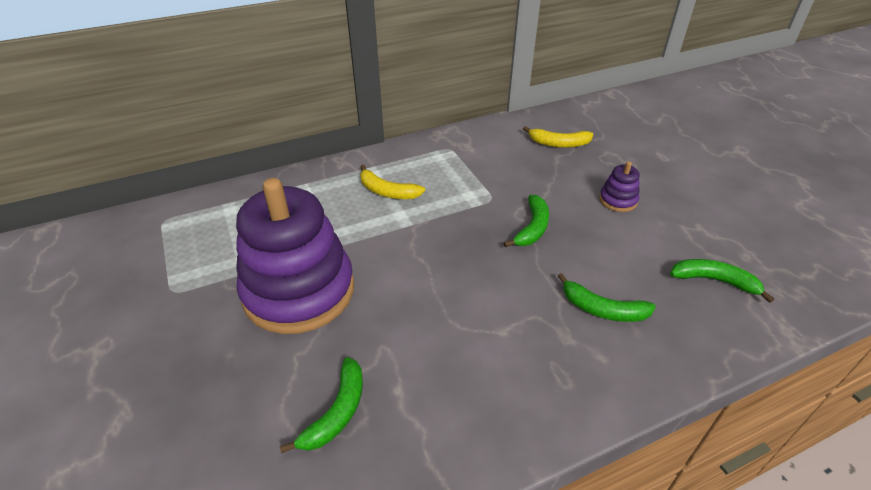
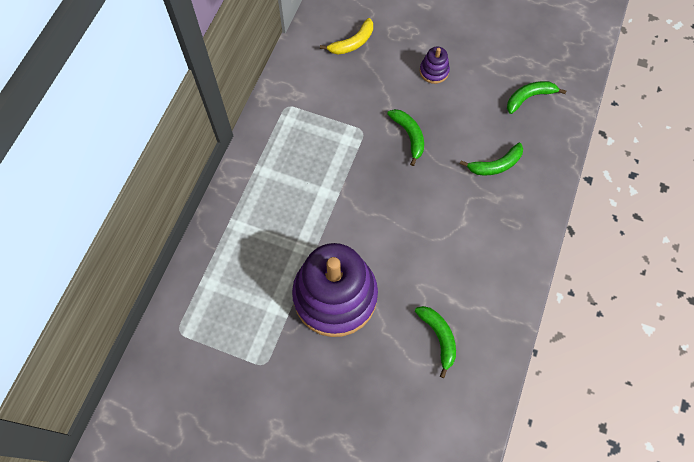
camera: 45 degrees left, 25 degrees up
yellow banana [360,165,425,199] -> none

